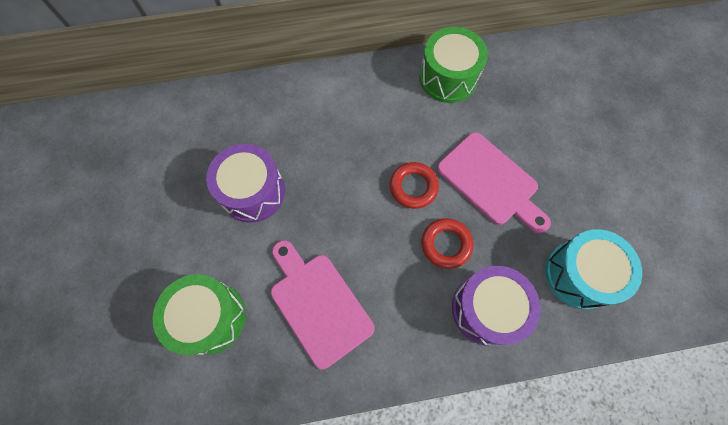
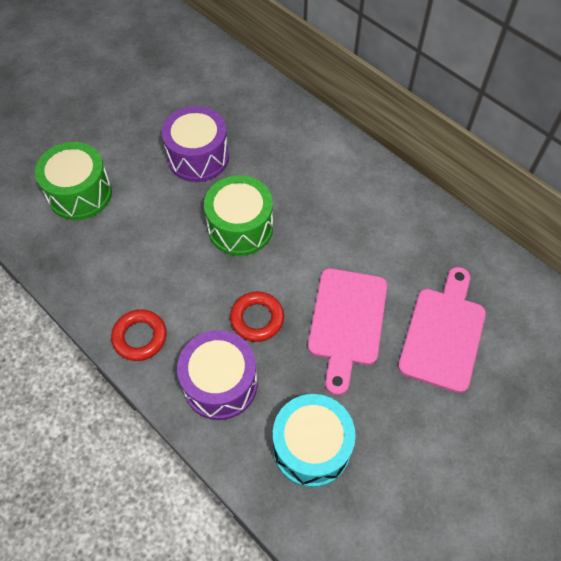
camera: 55 degrees right, 10 degrees down
pink cutting board [271,240,374,369] -> pink cutting board moved to [398,267,486,393]
red ring [390,162,439,209] -> red ring moved to [111,309,167,361]
green drum [419,27,488,103] -> green drum moved to [204,175,273,256]

